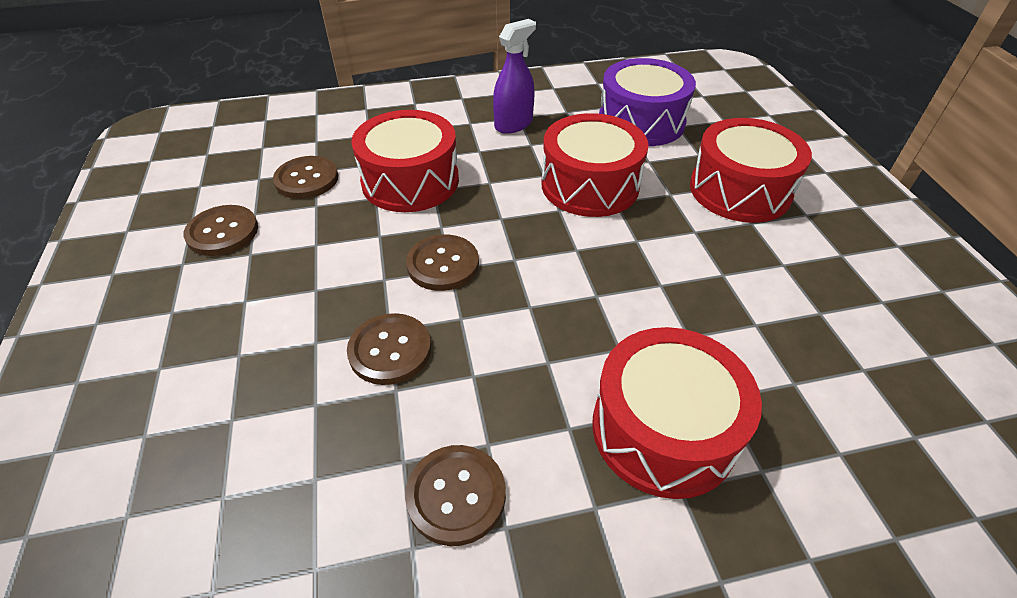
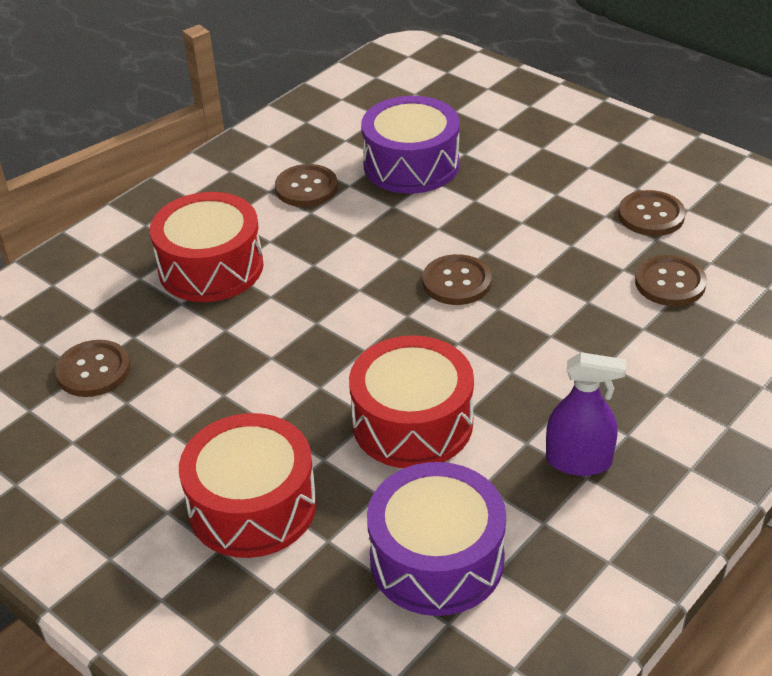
camera: 145 degrees right, 5 degrees down
brown button [347,313,431,385] -> brown button moved to [55,340,130,397]
red drum [351,110,459,212] -> none
purple spray bottle [493,19,536,134] -> purple spray bottle turned 90 degrees counterclockwise [546,352,626,476]
none -> purple drum [361,96,459,193]

